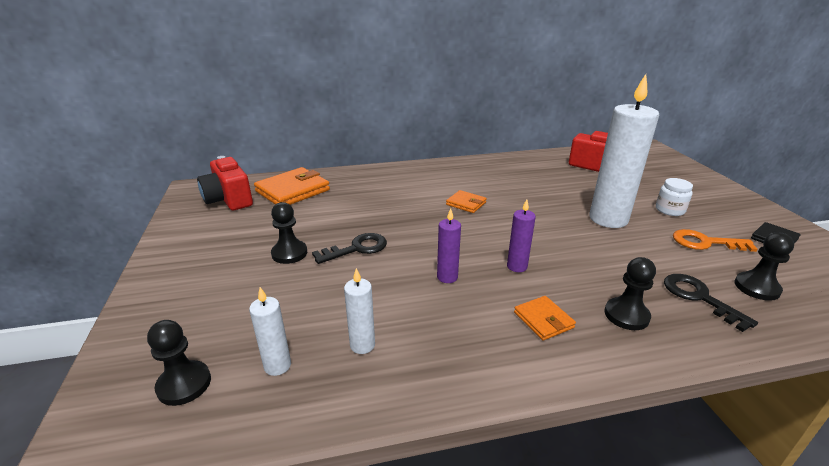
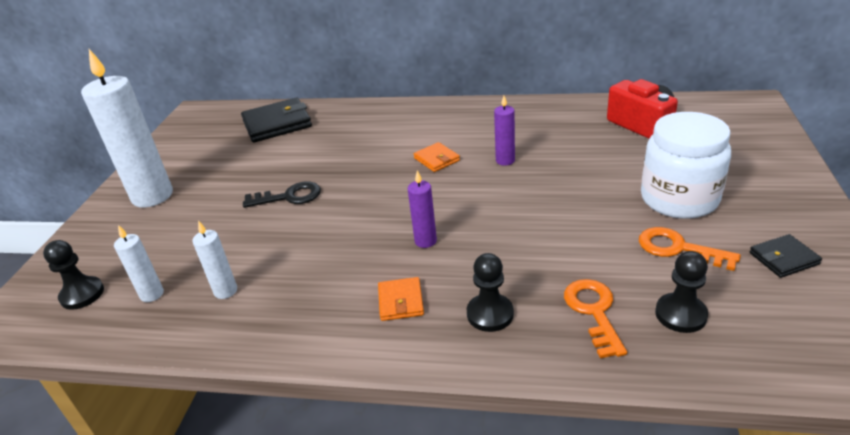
camera: 25 degrees right, 5 degrees up
red camera [197,156,253,210] -> none
orange wallet [254,167,330,205] -> black wallet [241,98,312,143]
black pawn [271,202,307,264] -> none
purple candle [437,208,461,283] -> purple candle moved to [494,96,515,166]
white candle [589,74,659,228] -> white candle moved to [81,49,173,208]
white jar [656,178,693,216] -> white jar [641,112,731,219], size x2.06
black key [664,274,758,332] -> orange key [564,279,627,358]

